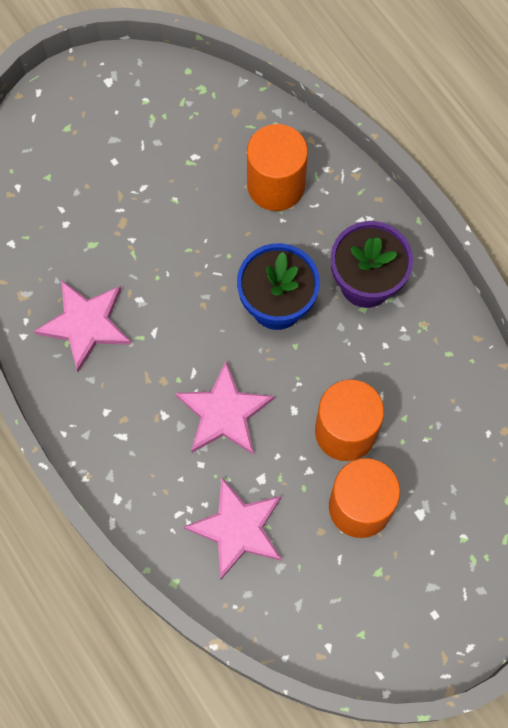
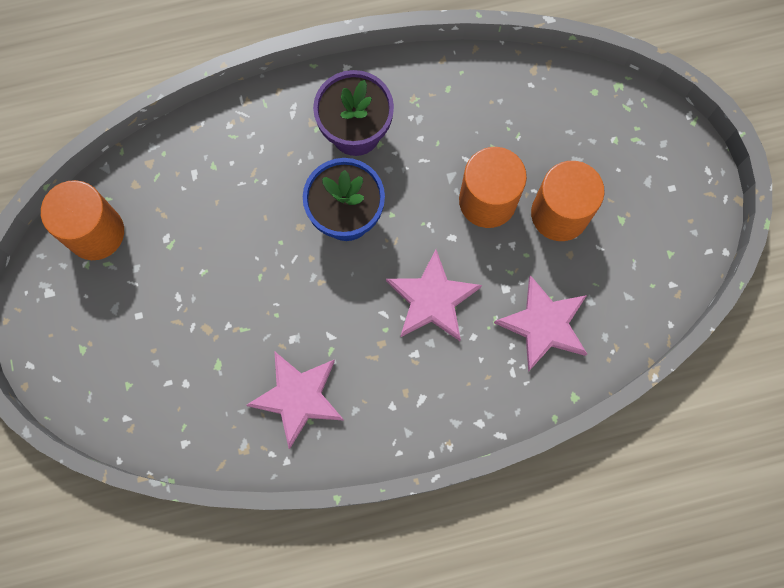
camera: 70 degrees left, 5 degrees up
orange cylinder [247,124,308,211] -> orange cylinder moved to [41,180,124,260]

